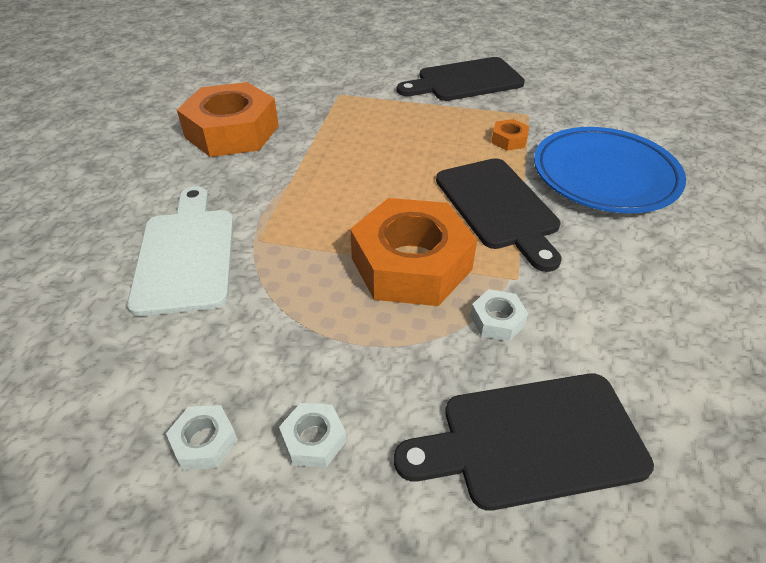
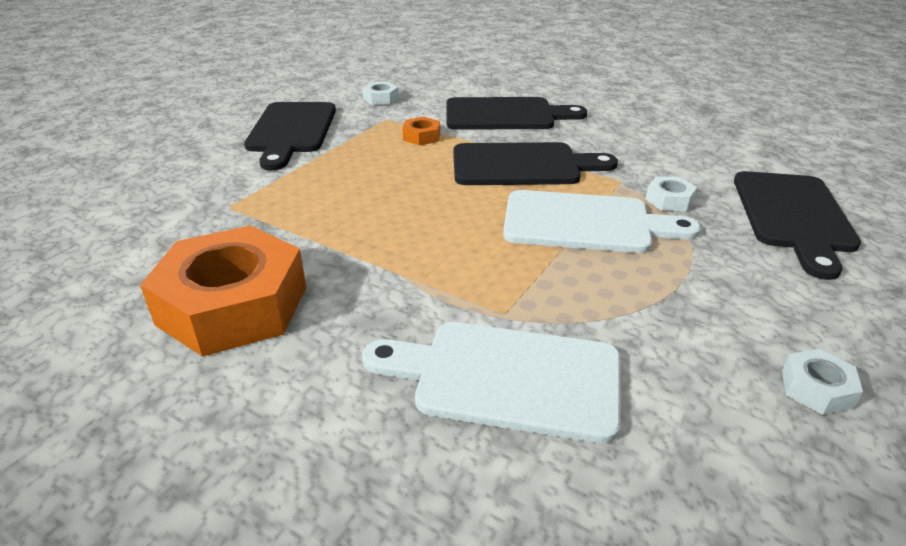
camera: 70 degrees left, 10 degrees down
white nut [279,403,346,467] -> white nut moved to [362,82,399,105]
orange nut [350,198,477,306] -> white cutting board [503,190,701,253]
blue plate [534,127,686,213] -> black cutting board [446,97,587,130]

